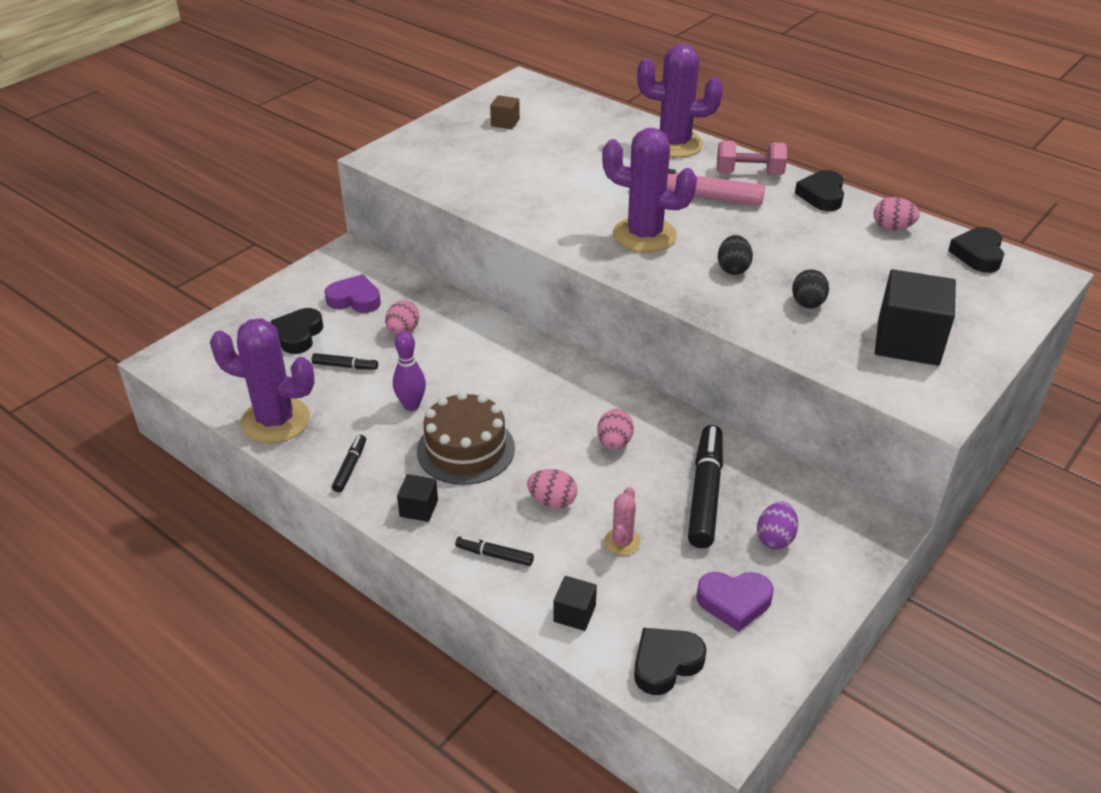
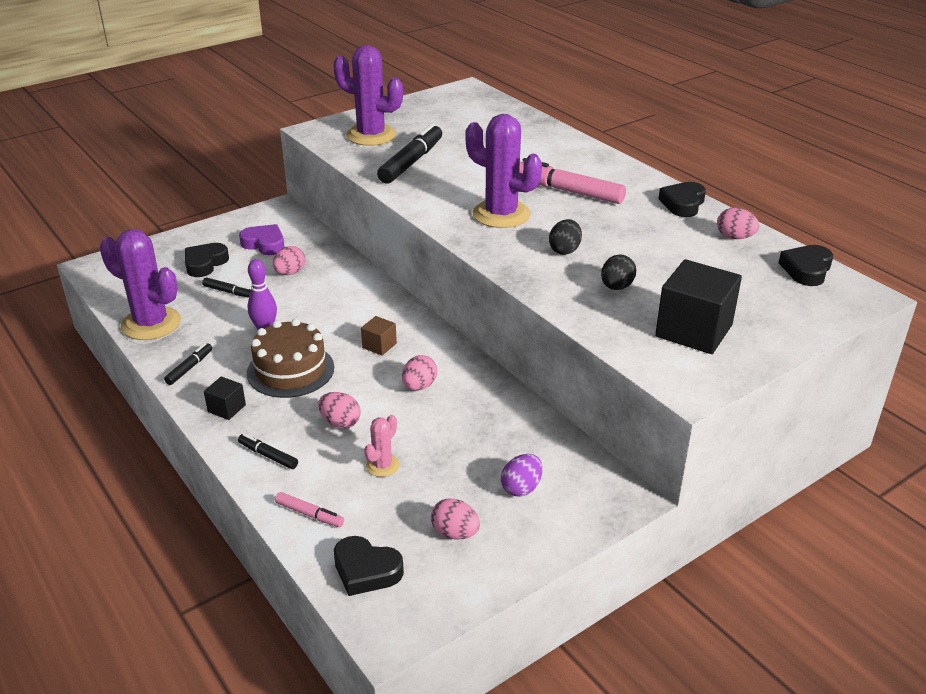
camera: 15 degrees right, 5 degrees down
brown cube [490,95,520,129] -> brown cube moved to [361,316,397,356]
black cube [553,576,597,631] -> pink marker [275,492,344,527]
black heart [634,628,706,695] -> black heart turned 135 degrees counterclockwise [334,536,404,596]
purple cactus [637,44,723,158] -> purple cactus moved to [333,45,403,146]
black marker [688,425,723,548] -> black marker moved to [377,123,442,184]
purple heart [696,572,774,632] -> pink egg [431,498,480,539]
pink dumbbell [717,141,787,175] -> none

